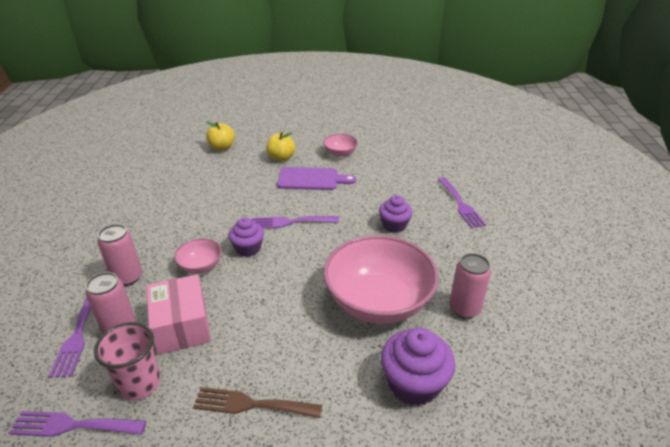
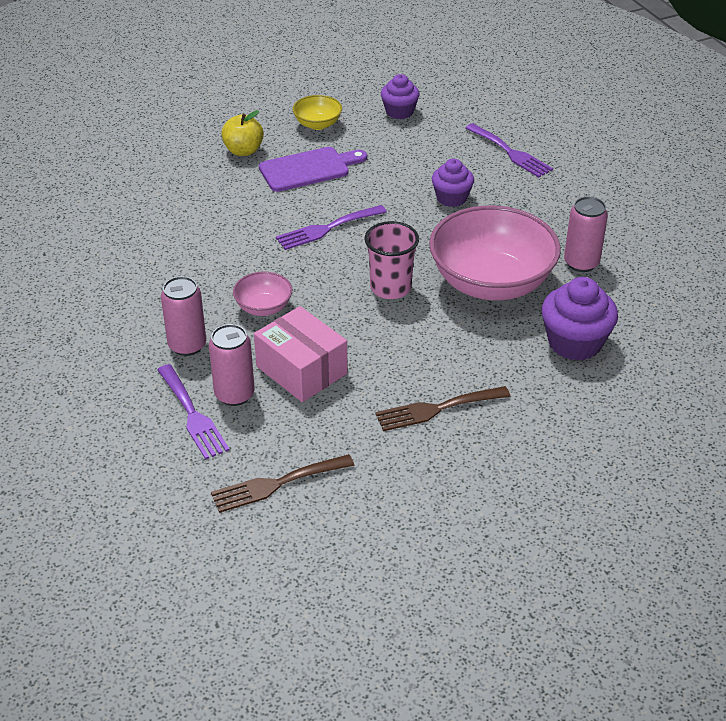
camera: 25 degrees left, 5 degrees up
purple fork [9,411,146,437] -> brown fork [211,454,354,513]
pink cup [94,322,160,401] -> pink cup moved to [364,221,419,299]
yellow apple [206,121,235,151] -> none
purple cupcake [228,217,264,257] -> purple cupcake moved to [381,74,420,119]
pink bowl [323,134,358,157] -> yellow bowl [293,95,342,130]

